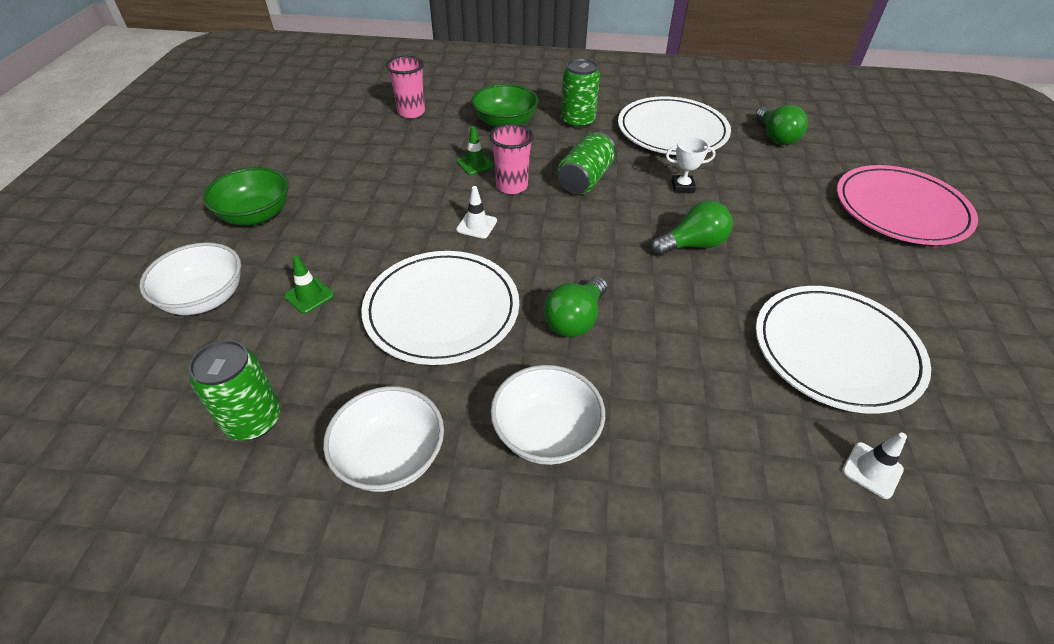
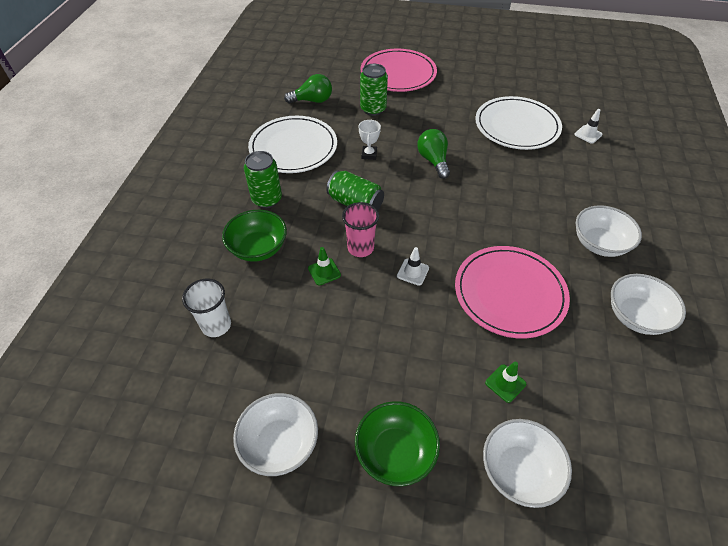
camera: 85 degrees left, 5 degrees up
green can [189,340,281,440] -> green can moved to [360,64,388,116]
white plate [361,251,519,365] -> pink plate [455,246,570,339]
pink cup [386,56,425,118] -> white cup [182,279,231,337]
green light bulb [544,276,607,337] -> none
none -> white bowl [233,393,318,476]

